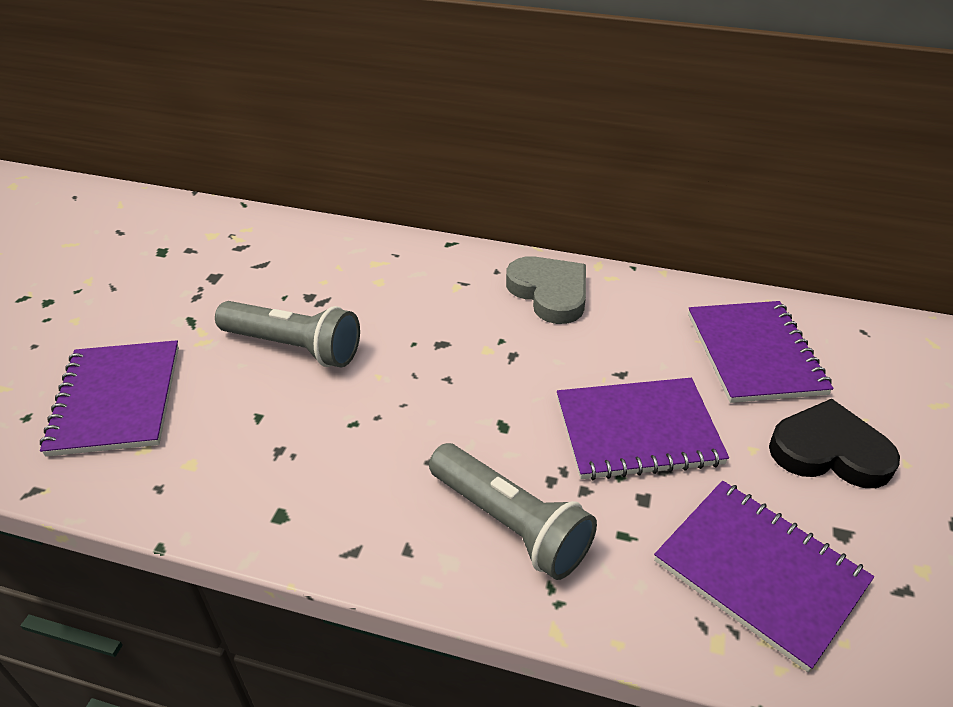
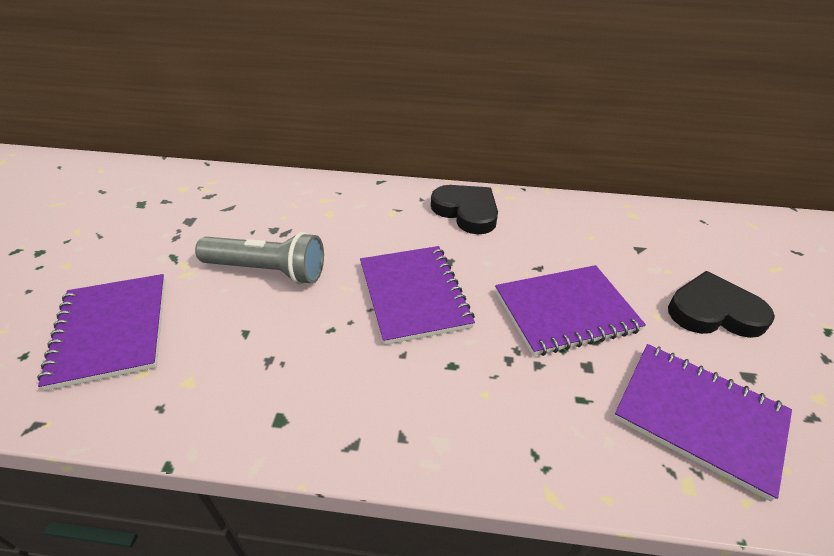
camera: 10 degrees left, 0 degrees up
grey flashlight [429,443,597,580] -> none
grey heart [506,256,586,324] -> black heart [431,185,498,234]
purple notebook [688,301,834,403] -> purple notebook moved to [360,246,475,345]

